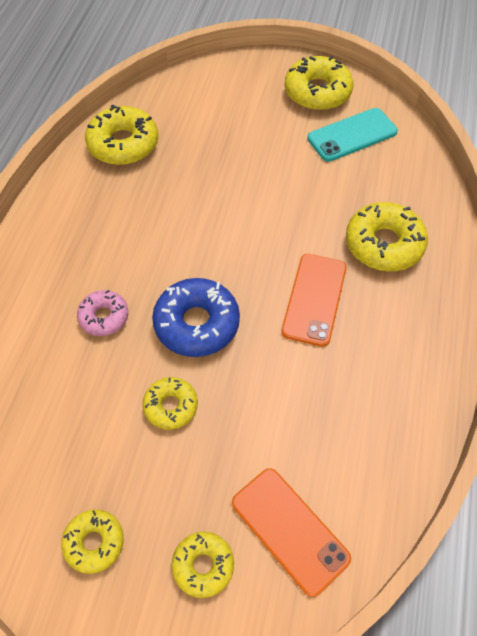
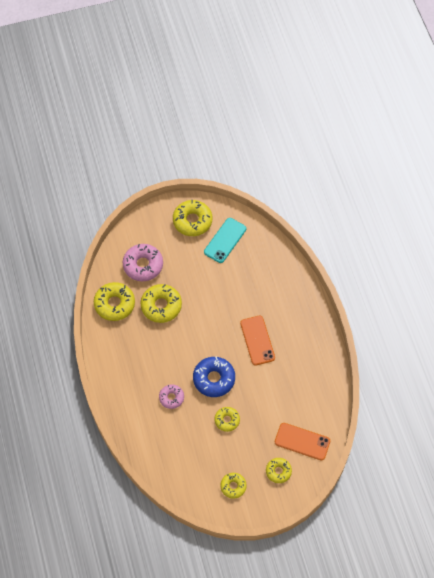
camera: 30 degrees left, 5 degrees up
yellow donut [346,202,428,271] -> yellow donut moved to [140,284,182,323]
none -> pink donut [123,244,163,281]

